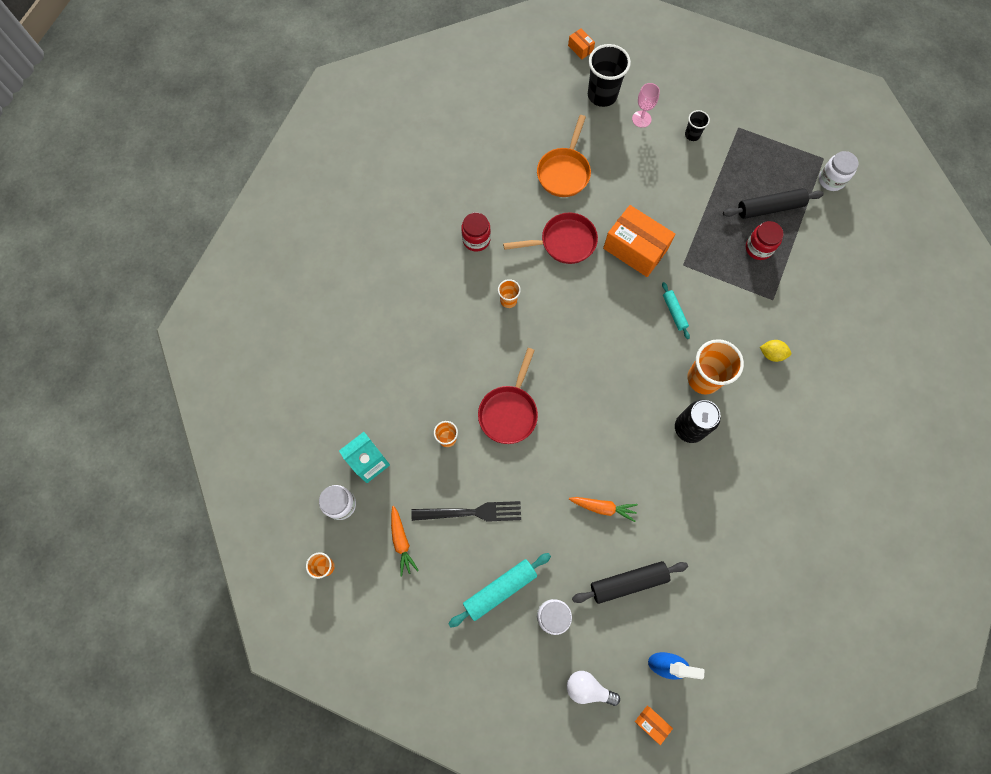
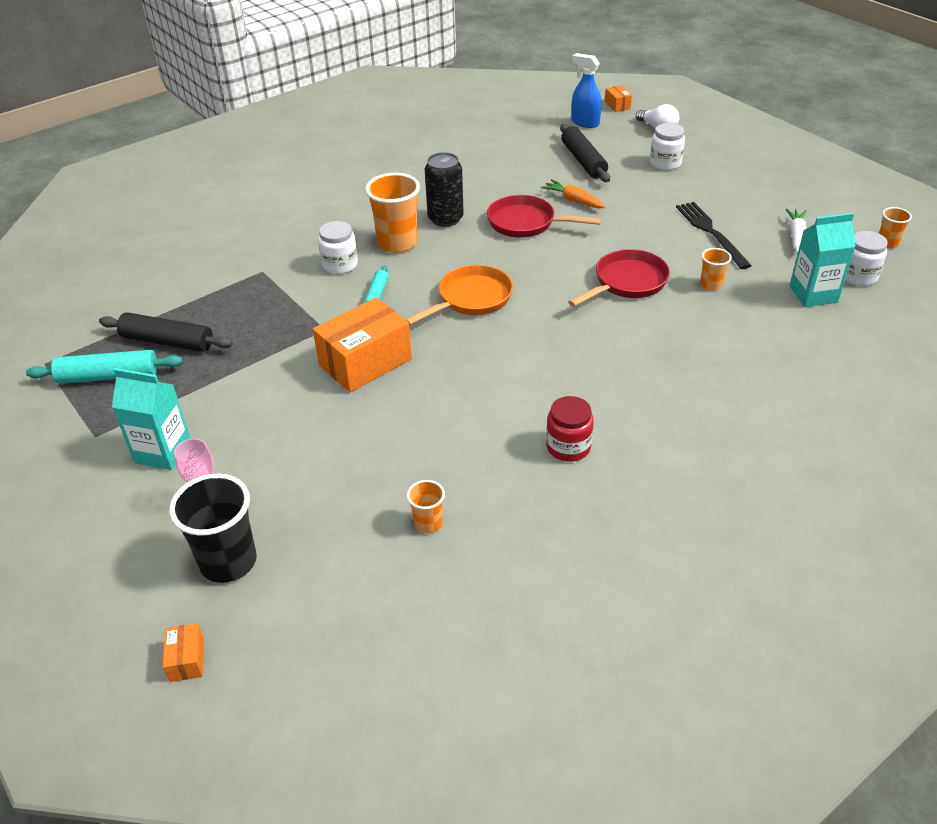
camera: 150 degrees left, 30 degrees down
orange carrot [391,506,419,577] -> white carrot [786,209,807,253]
black fork [411,501,521,522] -> black fork turned 45 degrees clockwise [676,202,752,269]
turquoise rolling pin [449,553,551,628] -> turquoise rolling pin moved to [26,350,183,384]
orange cup [498,279,521,308] -> orange cup moved to [407,480,445,533]
red pan [503,212,598,264] -> red pan moved to [487,195,602,238]
orange pan [537,115,591,197] -> orange pan moved to [405,265,513,325]
black rolling pin [572,561,688,604] -> black rolling pin turned 60 degrees clockwise [560,124,610,182]
orange box [603,205,676,277] -> orange box turned 75 degrees clockwise [313,297,412,392]
black cup [685,110,710,141] -> turquoise carton [112,368,190,470]
red jar [746,221,784,260] -> none
yellow lemon [760,340,791,362] -> none
white jar [819,151,858,191] -> white jar moved to [318,221,358,274]

